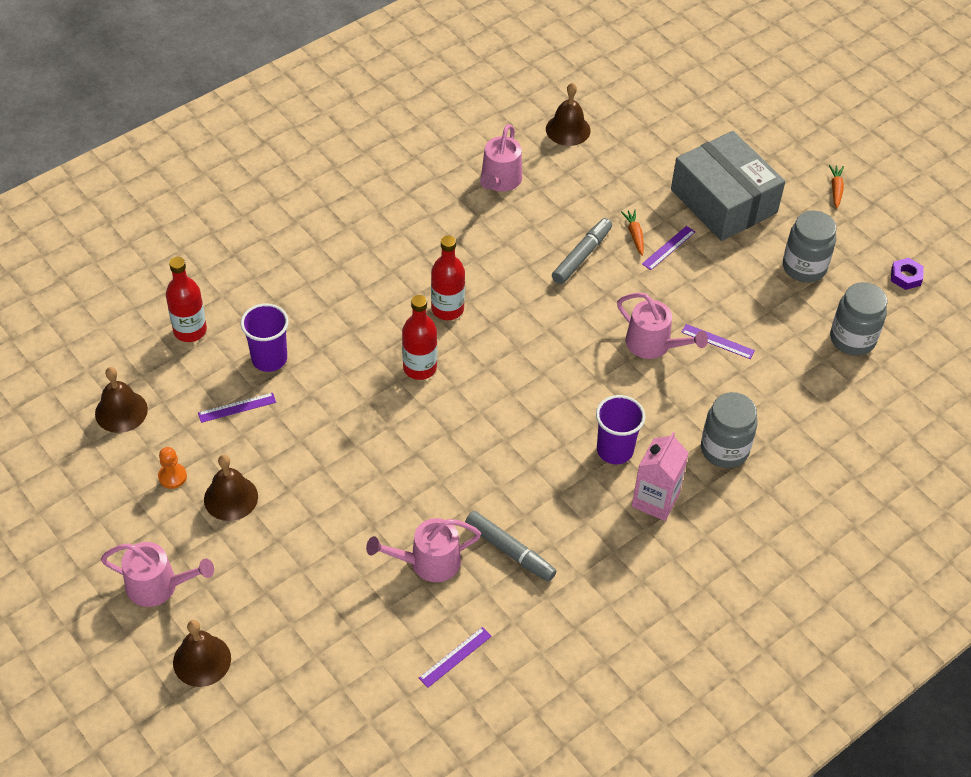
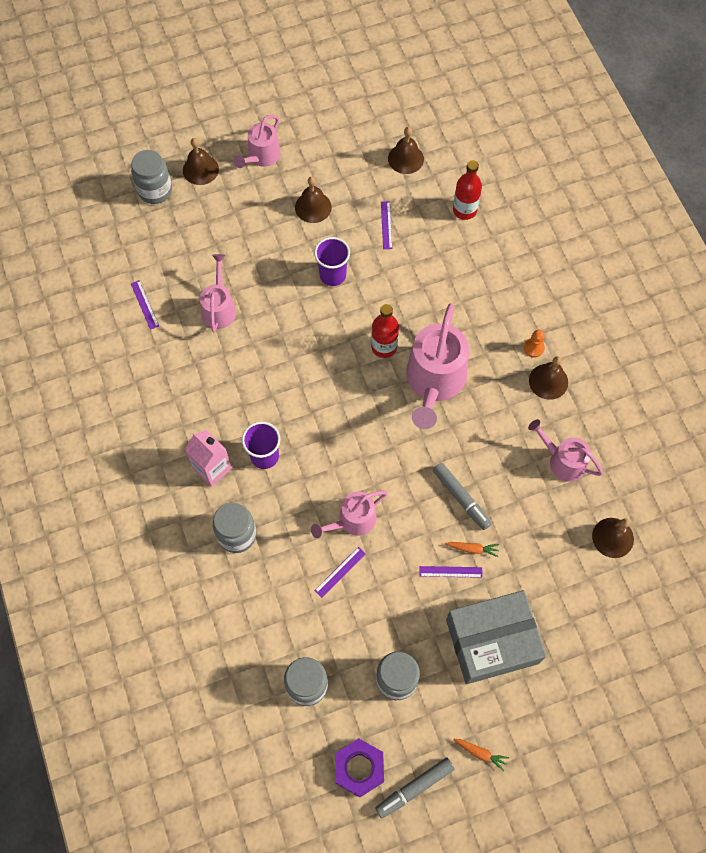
camera: 110 degrees right, 15 degrees up
orange pawn [158,447,187,489] -> orange pawn moved to [524,330,545,358]
purple cup [241,304,289,372] -> purple cup moved to [314,237,350,286]
red bottle [431,235,465,320] -> pink watering can [406,303,469,429]
grey marker [465,511,556,582] -> grey marker moved to [375,758,455,818]
purple ruler [642,226,695,270] -> purple ruler turned 60 degrees counterclockwise [419,566,483,578]
purple nut [891,258,924,290] -> purple nut [335,738,384,797], size x1.71
none -> grey jar [131,150,172,204]
none -> brown bell [529,356,568,400]

